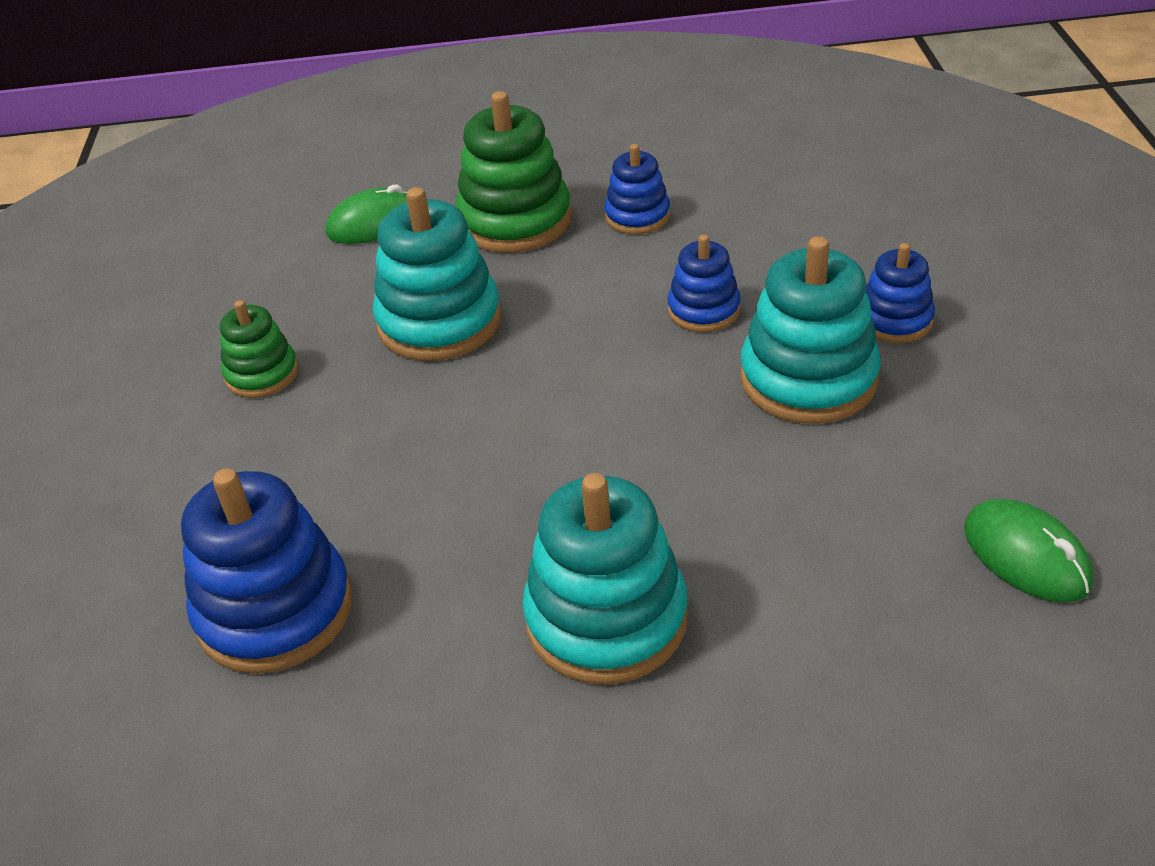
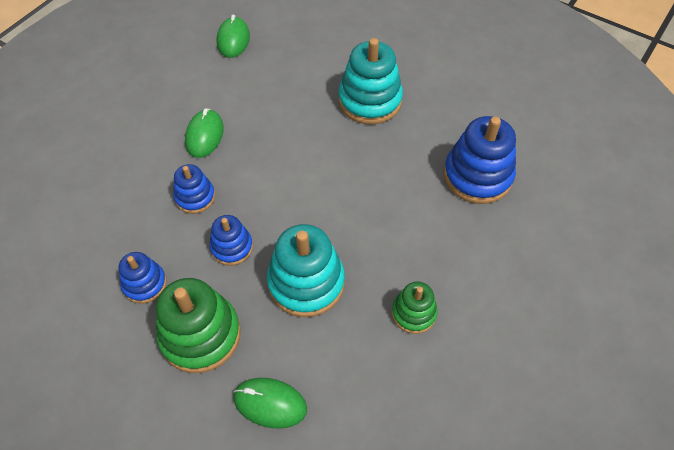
camera: 145 degrees left, 15 degrees up
turquoise stacking toy [740,236,881,424] -> green mouse [185,108,224,158]
blue stacking toy [866,243,935,343] -> blue stacking toy moved to [209,215,253,266]

